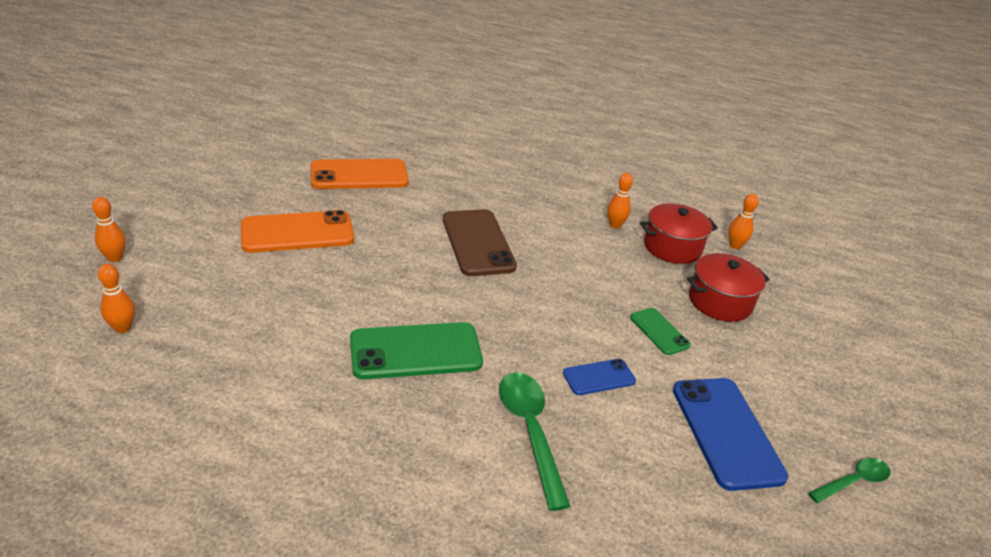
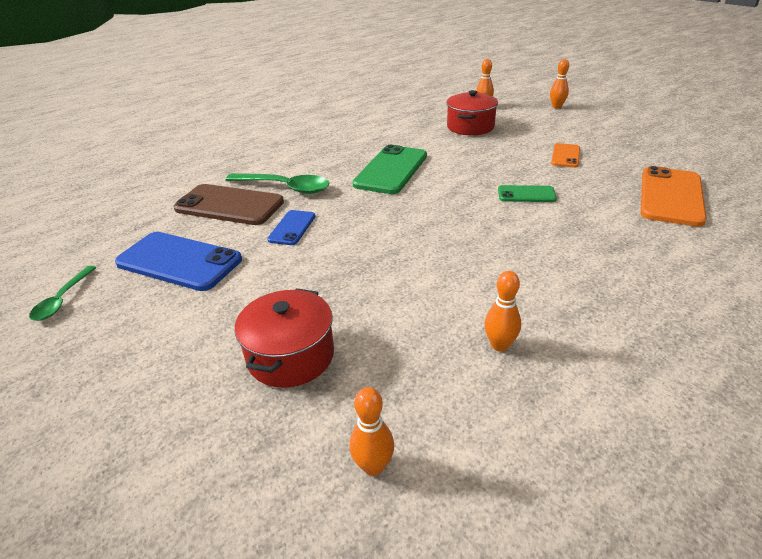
camera: 130 degrees right, 0 degrees up
orange phone [241,210,354,253] -> orange phone [551,143,580,168], size x0.53
brown phone [443,209,517,276] -> brown phone moved to [173,184,284,225]
green phone [630,308,691,355] -> green phone moved to [498,185,557,202]
red pot [640,203,718,264] -> red pot moved to [447,90,498,135]

